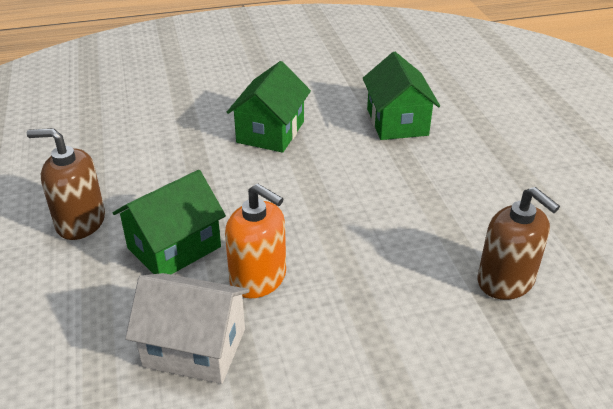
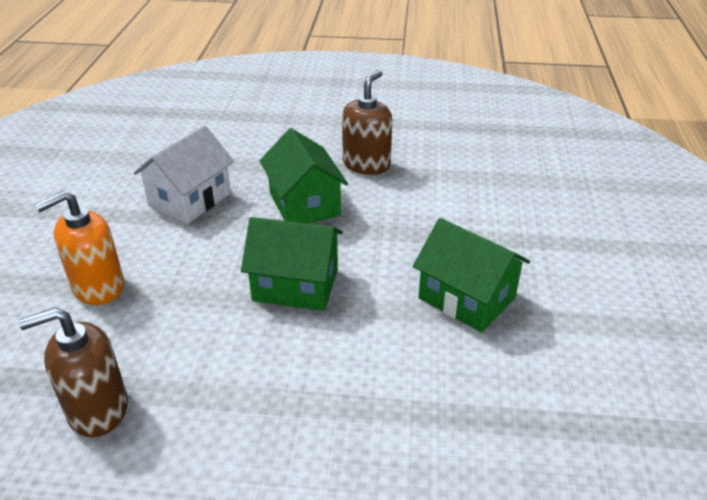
camera: 110 degrees right, 0 degrees up
orange soap dispenser [225,184,286,298] -> orange soap dispenser moved to [35,191,124,305]
green house [363,52,440,140] -> green house moved to [241,217,343,311]

